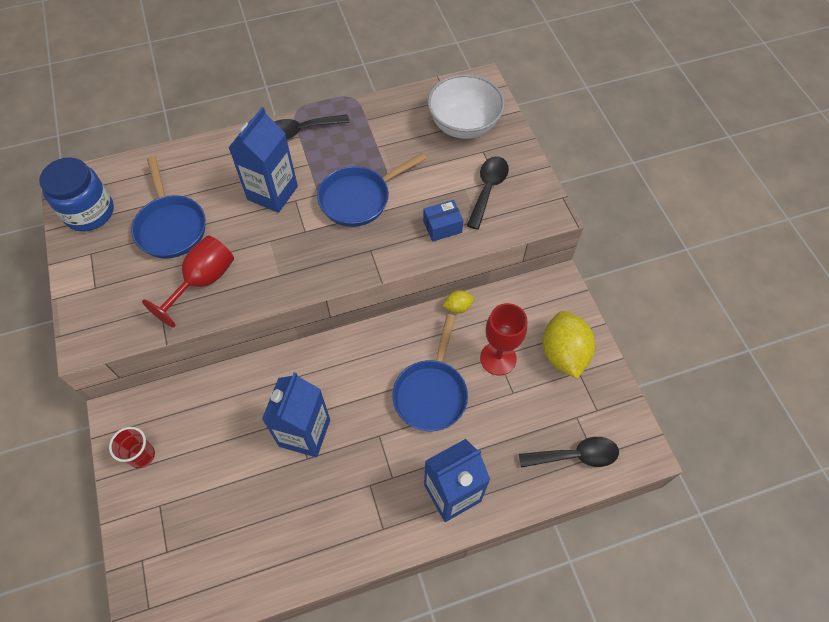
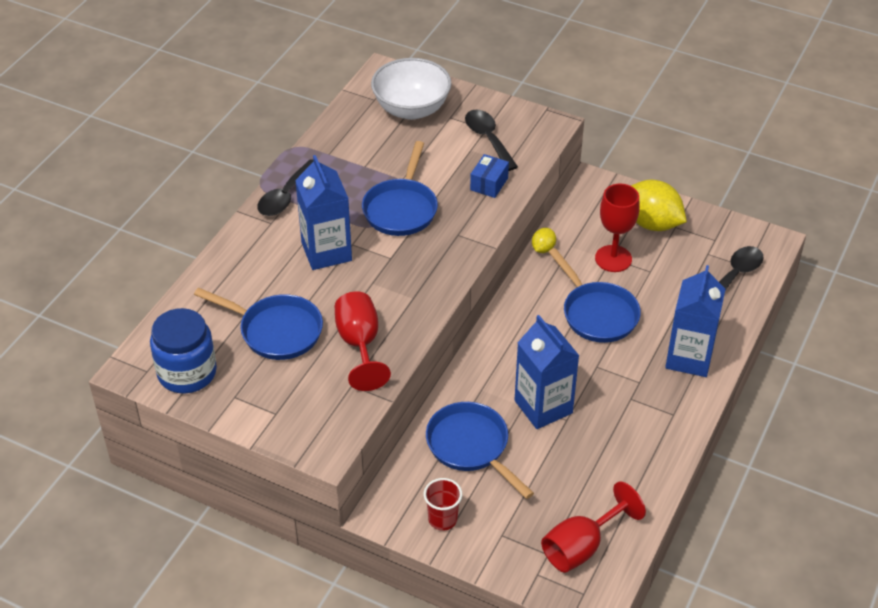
camera: 45 degrees left, 15 degrees down
none -> blue pan [426,402,534,499]
none -> red goblet [541,481,646,573]

